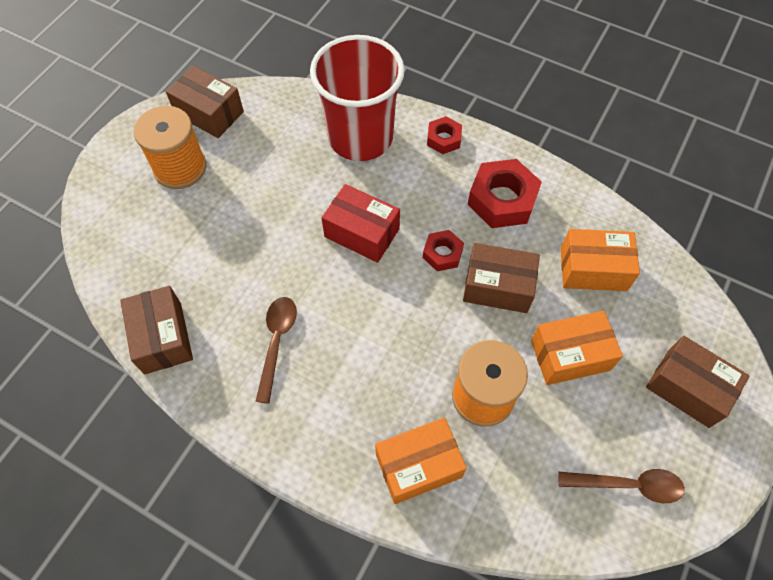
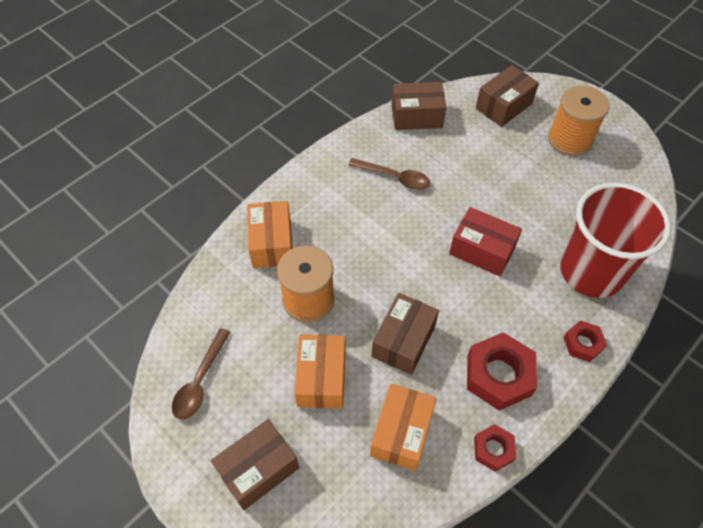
camera: 105 degrees right, 5 degrees down
brown box [166,65,244,138] -> brown box moved to [476,65,539,127]
red box [322,184,400,263] -> red box turned 75 degrees clockwise [449,207,522,276]
red nut [423,230,464,271] -> red nut moved to [474,424,517,472]

